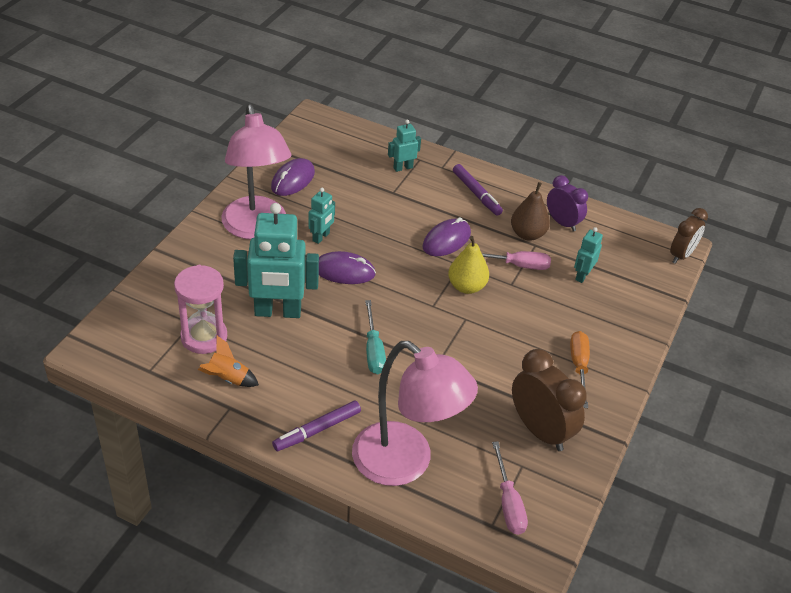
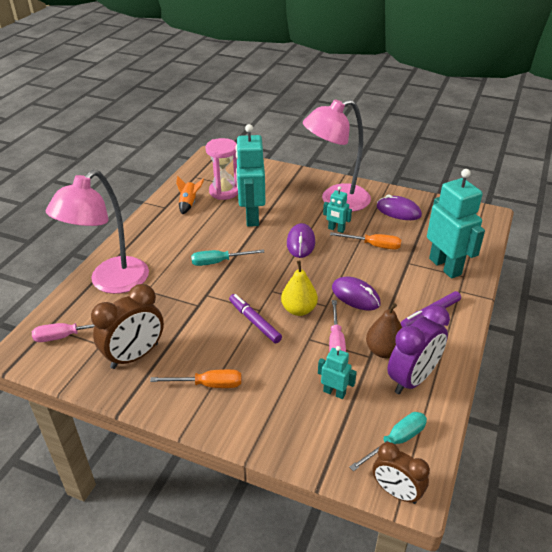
camera: 90 degrees right, 5 degrees down
purple marker [272,401,361,451] -> purple marker moved to [229,294,282,343]
turquoise robot [388,120,421,172] -> turquoise robot [427,169,485,279], size x2.06
purple clock [547,175,588,232] -> purple clock [387,304,450,394], size x1.53
none -> orange screwdriver [330,232,401,250]
none -> turquoise screwdriver [350,412,427,471]

